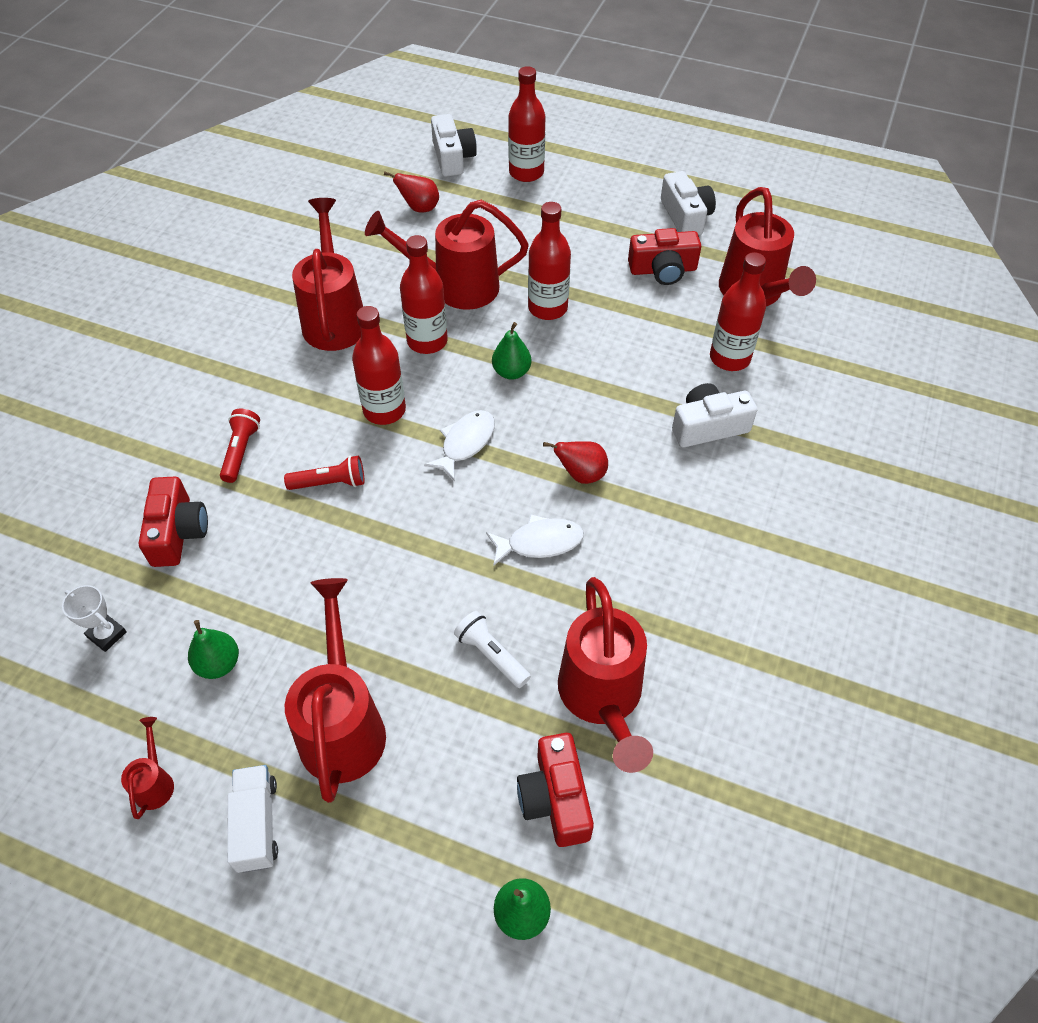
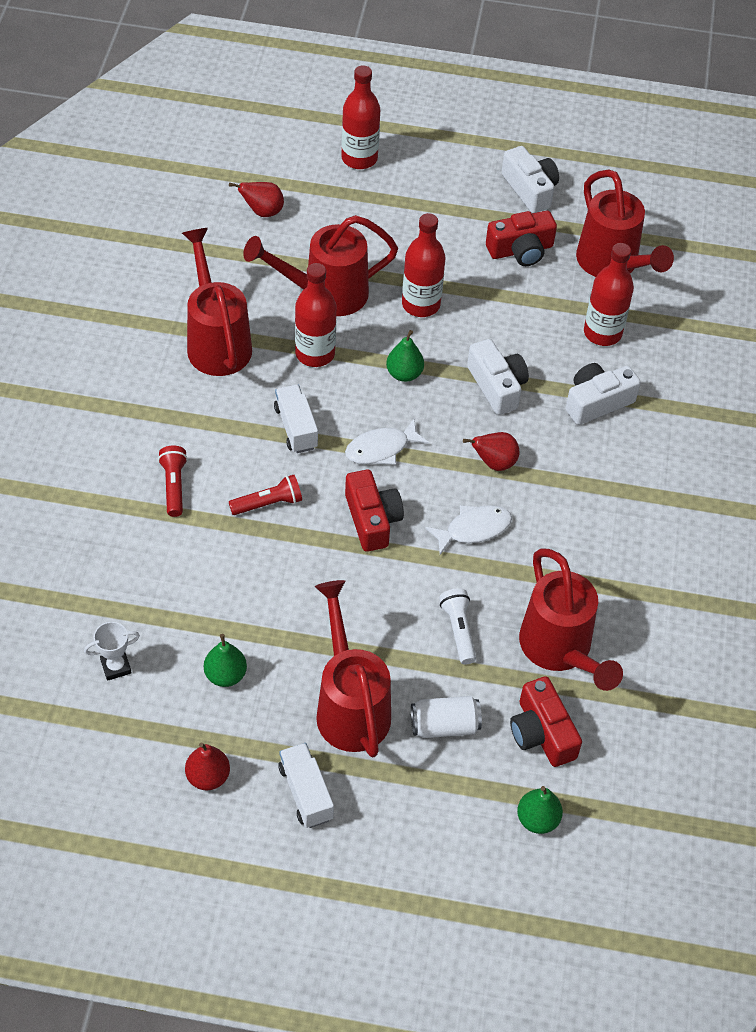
camera: 15 degrees left, 0 degrees up
white trophy [62,585,127,652] -> white trophy turned 45 degrees counterclockwise [84,622,140,681]
red watering can [121,717,174,819] -> red pear [185,742,230,790]
red camera [139,477,208,567] -> red camera moved to [345,470,404,552]
red bottle [352,306,406,425] -> white truck [274,385,318,453]
white fish [424,410,495,481] -> white fish turned 135 degrees counterclockwise [345,418,429,465]
white camera [431,114,477,177] -> white camera moved to [467,339,529,415]
white flashlight [454,611,531,688] -> white flashlight turned 45 degrees clockwise [439,588,476,665]
none -> white can [411,696,482,738]

